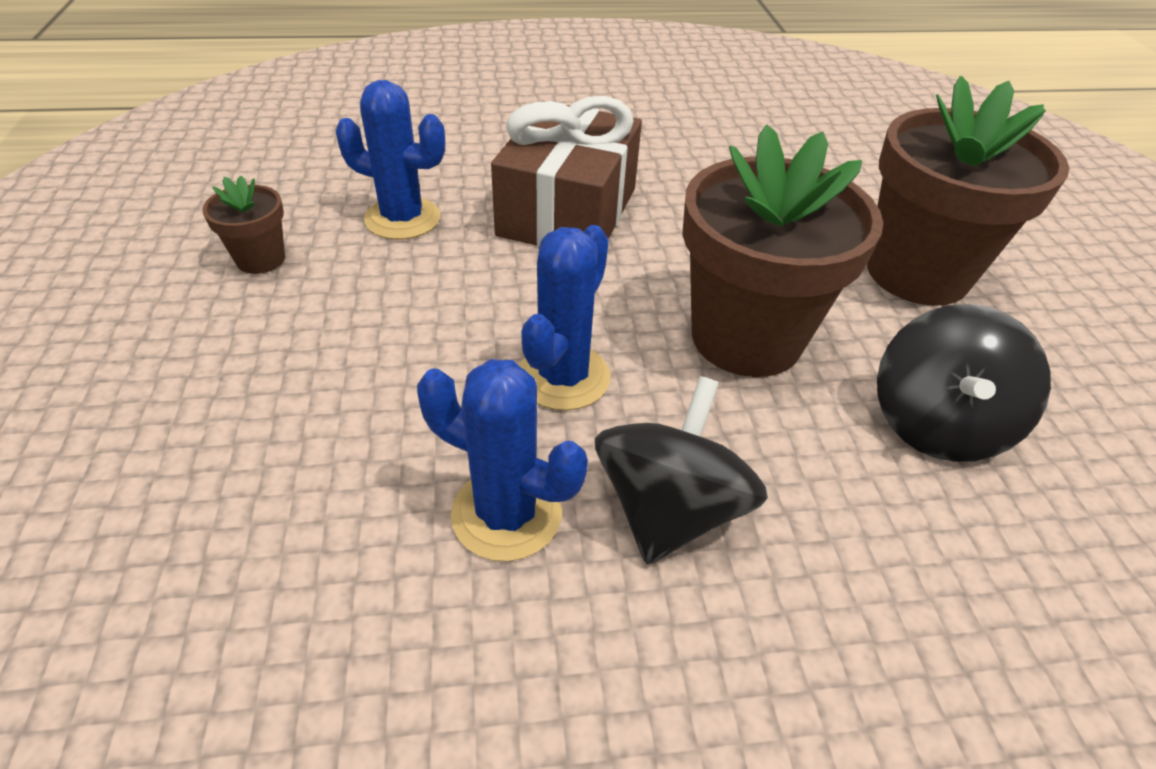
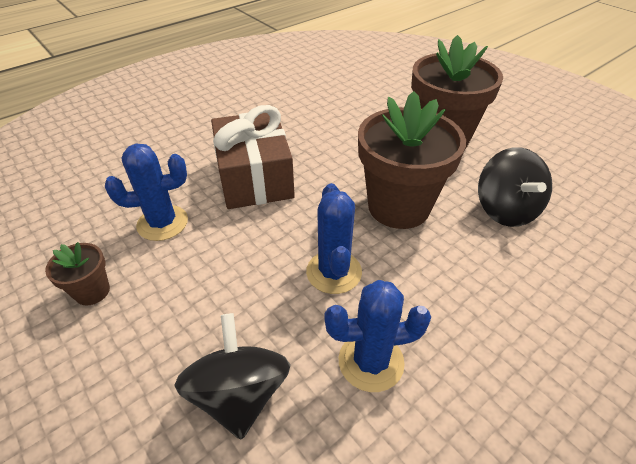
camera: 30 degrees left, 0 degrees up
black spinning top [595,376,768,565] -> black spinning top moved to [174,313,290,440]

